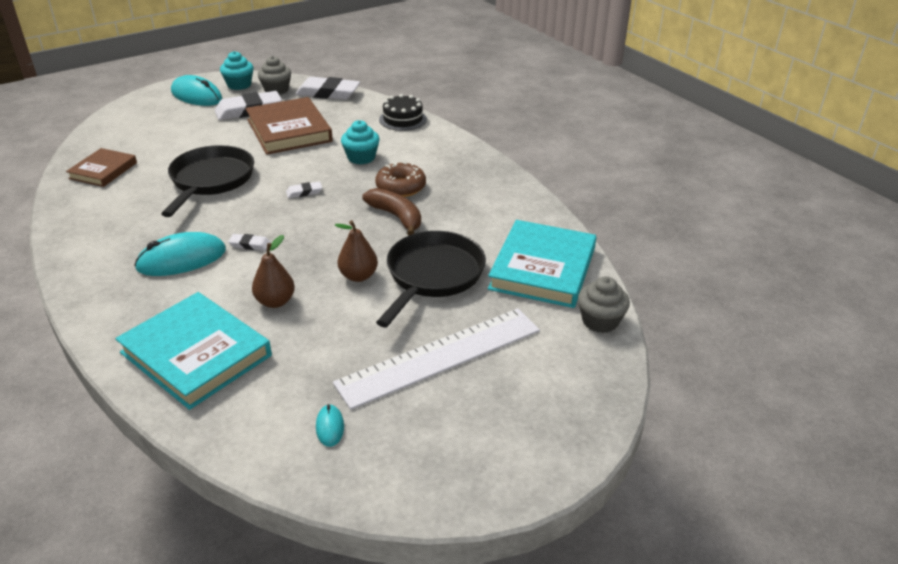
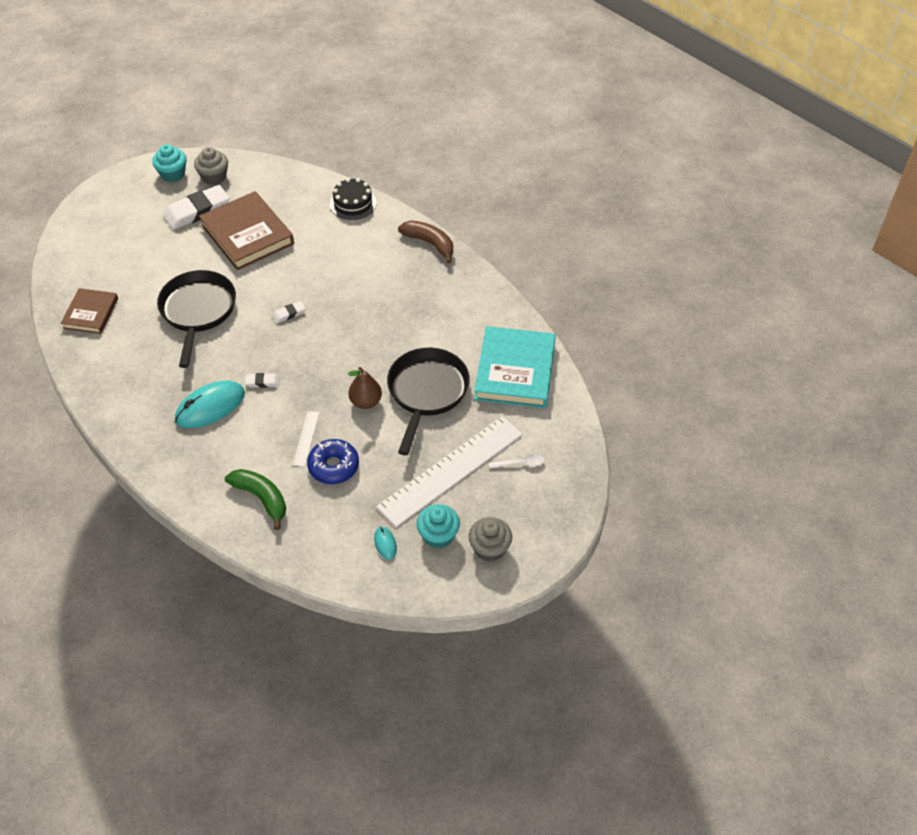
camera: 10 degrees left, 15 degrees up
turquoise book [115,292,272,410] -> green banana [225,469,286,530]
turquoise mouse [171,75,222,106] -> none
brown pear [252,235,295,308] -> white ruler [293,411,319,467]
white eraser [295,77,360,100] -> none
turquoise cupcake [341,120,380,165] -> turquoise cupcake moved to [416,504,460,548]
brown banana [362,188,421,235] -> brown banana moved to [398,220,453,263]
brown donut [375,162,426,197] -> none
grey cupcake [578,276,630,333] -> grey cupcake moved to [469,517,512,562]
none -> blue donut [307,439,359,484]
none -> white spoon [489,454,545,469]

